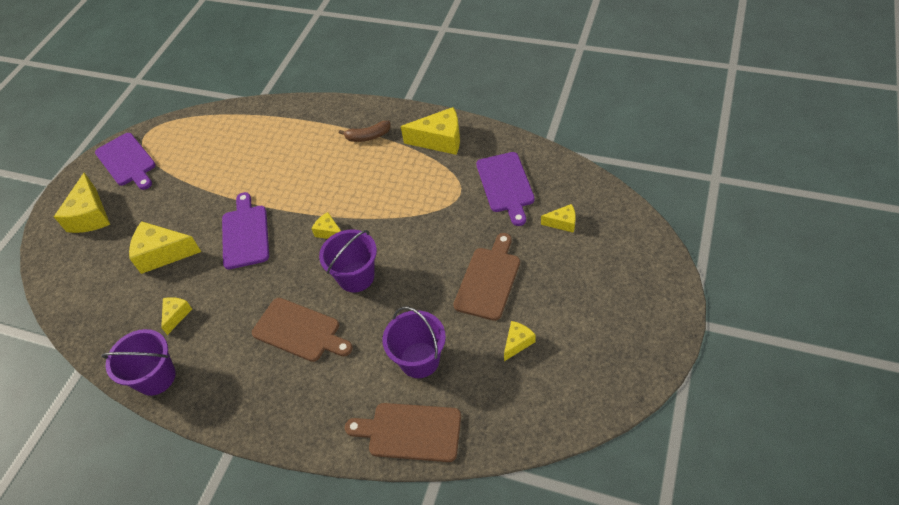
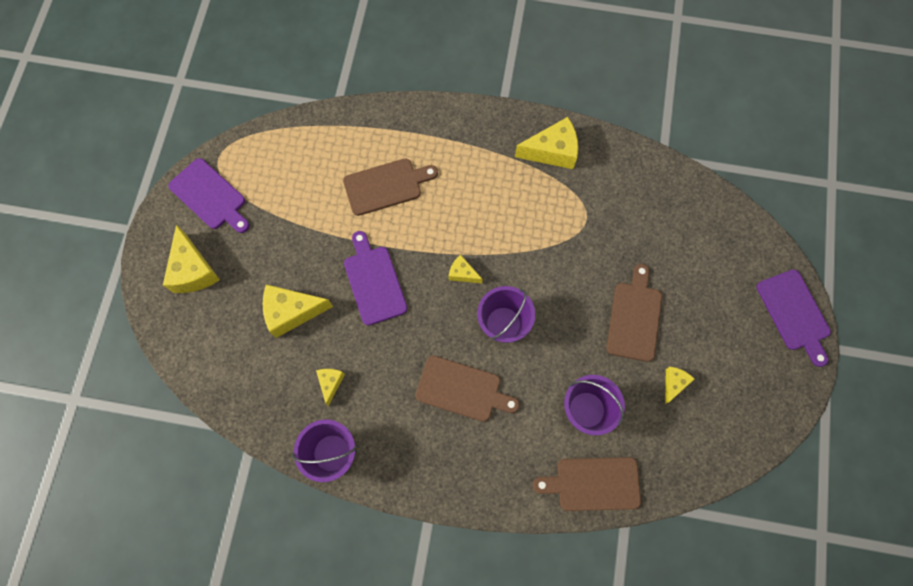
camera: 15 degrees left, 20 degrees up
brown banana [339,121,391,142] -> none
purple cutting board [476,152,535,226] -> purple cutting board moved to [756,269,831,367]
yellow cheese [541,204,576,233] -> none
none -> brown cutting board [343,159,438,216]

